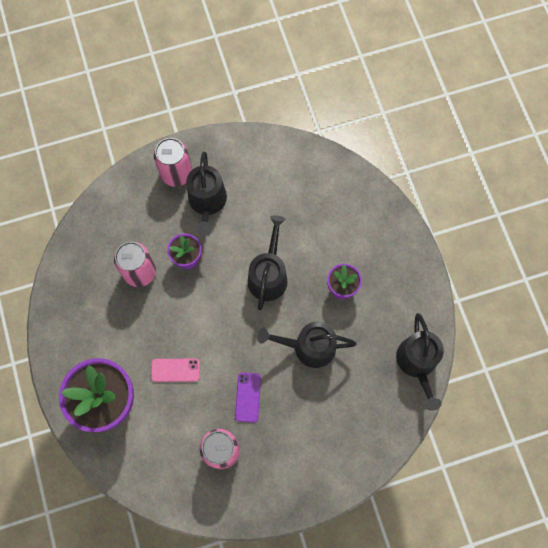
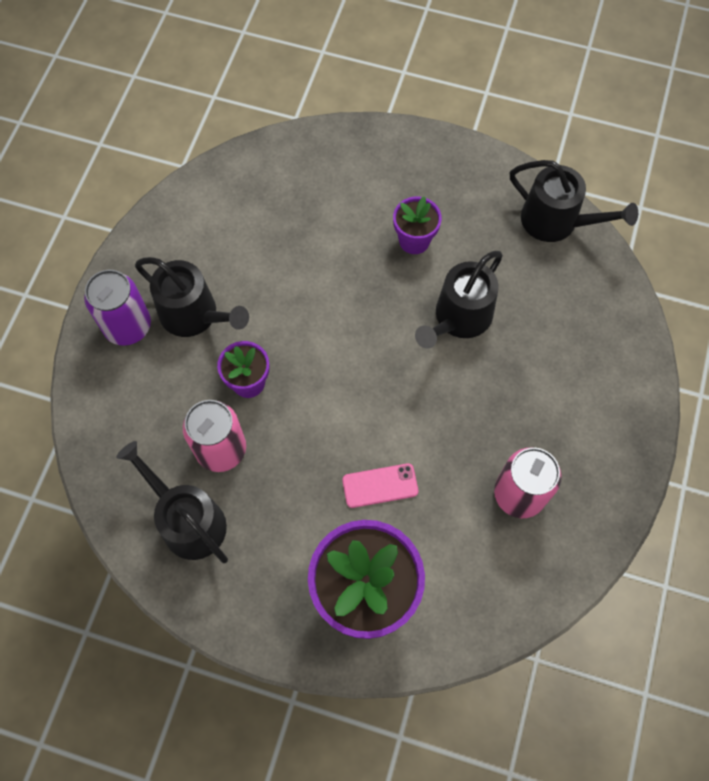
camera: 55 degrees left, 5 degrees down
pink phone [151,359,200,382] -> pink phone turned 45 degrees clockwise [342,463,418,508]
pink can [154,138,192,187] -> purple can [84,270,151,346]
purple phone [235,373,261,423] -> none
black watering can [248,215,288,310] -> black watering can moved to [116,441,228,563]

